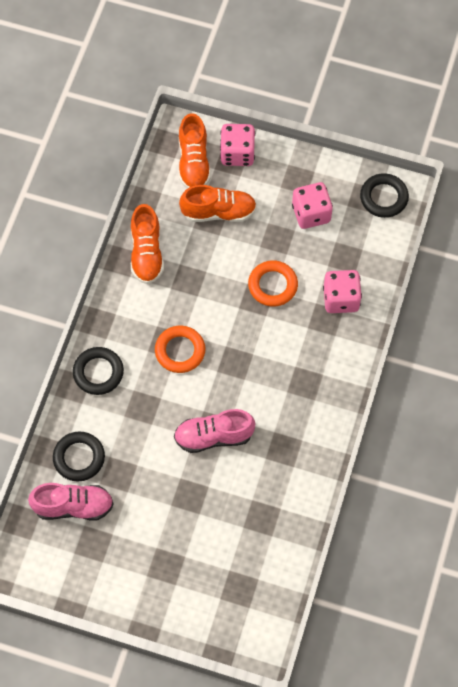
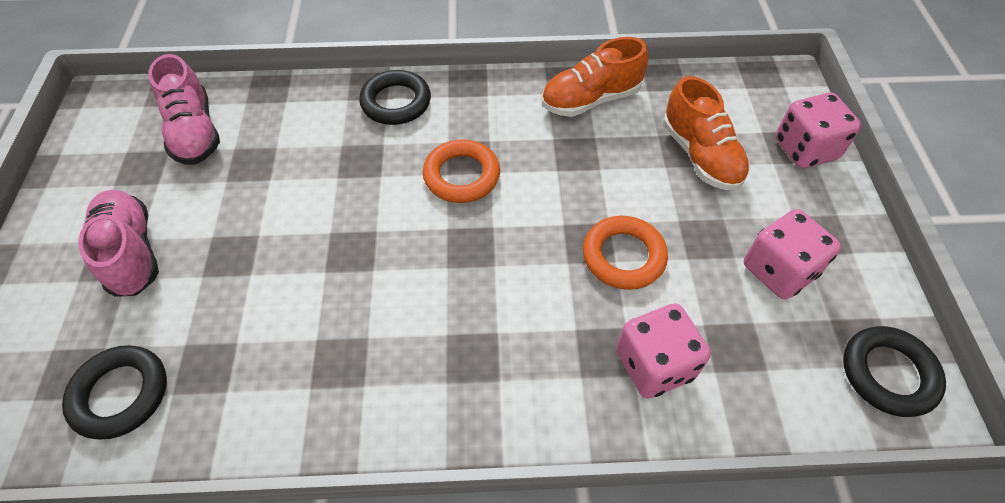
camera: 70 degrees right, 10 degrees down
black ring [53,431,105,482] -> black ring moved to [62,345,167,439]
pink shoe [174,409,255,453] -> pink shoe moved to [78,190,159,297]
orange shoe [179,113,211,189] -> none

